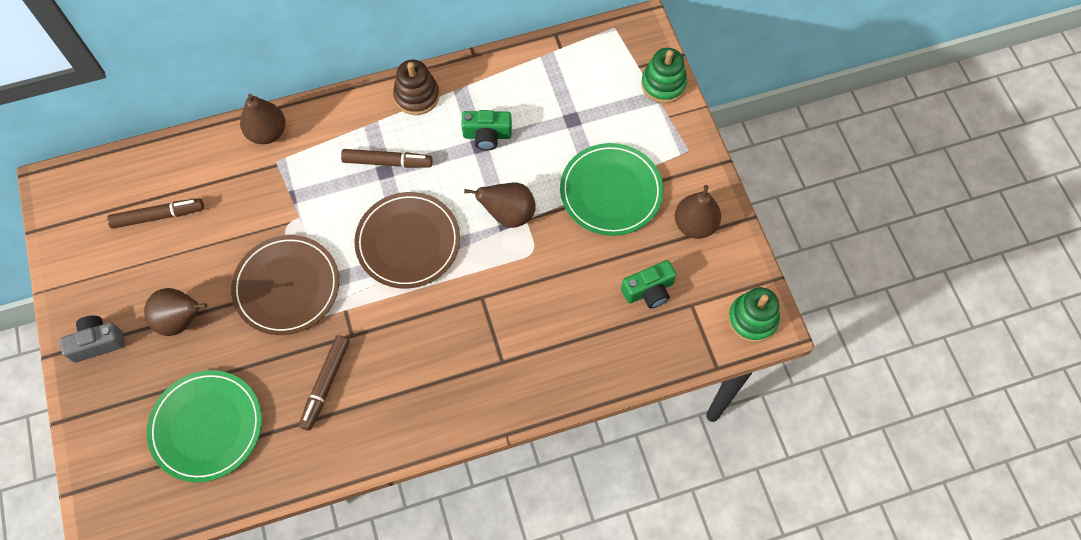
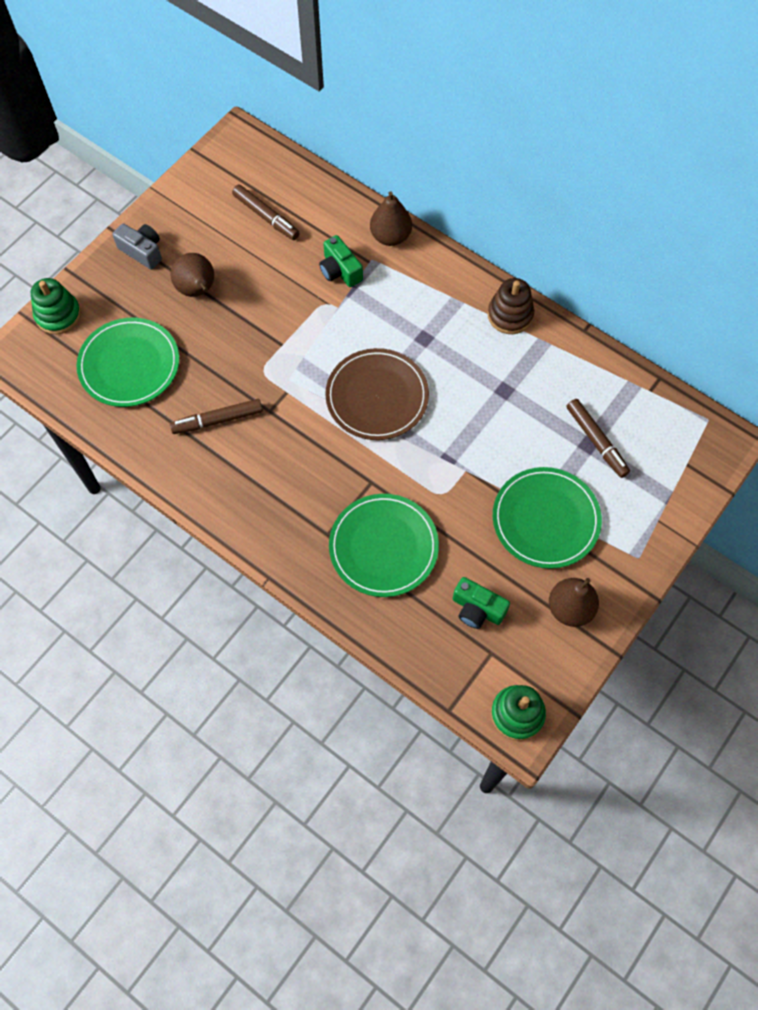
camera: 55 degrees right, 0 degrees up
brown plate [231,235,340,335] -> none
brown marker [341,149,433,168] -> brown marker moved to [566,399,630,478]
green camera [461,110,512,150] -> green camera moved to [319,235,363,287]
brown pear [464,183,536,228] -> none
green stacking toy [641,48,687,103] -> green stacking toy moved to [31,278,81,334]
none -> green plate [329,494,439,597]

